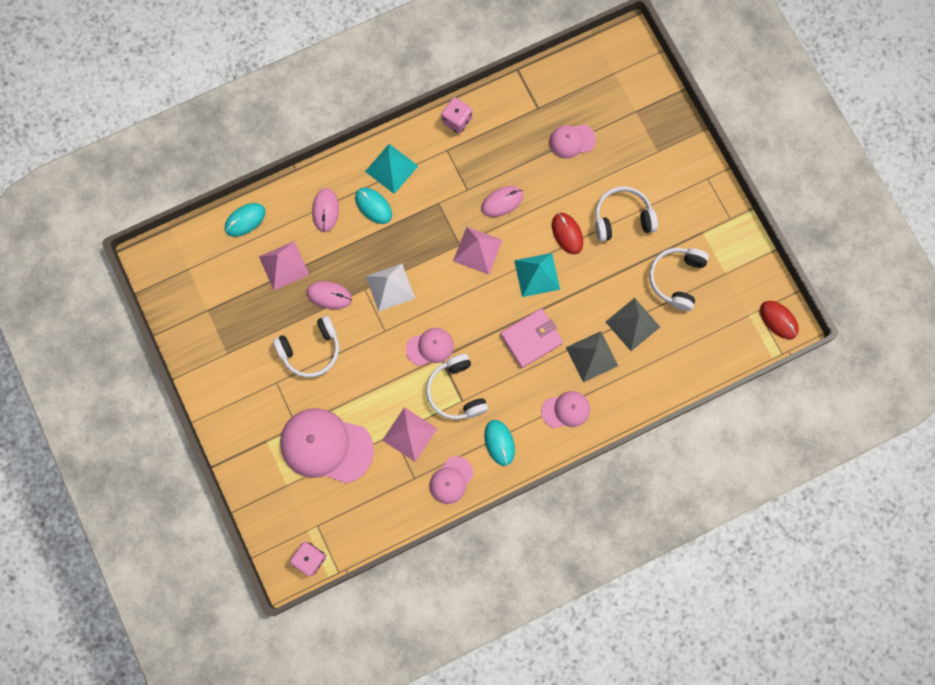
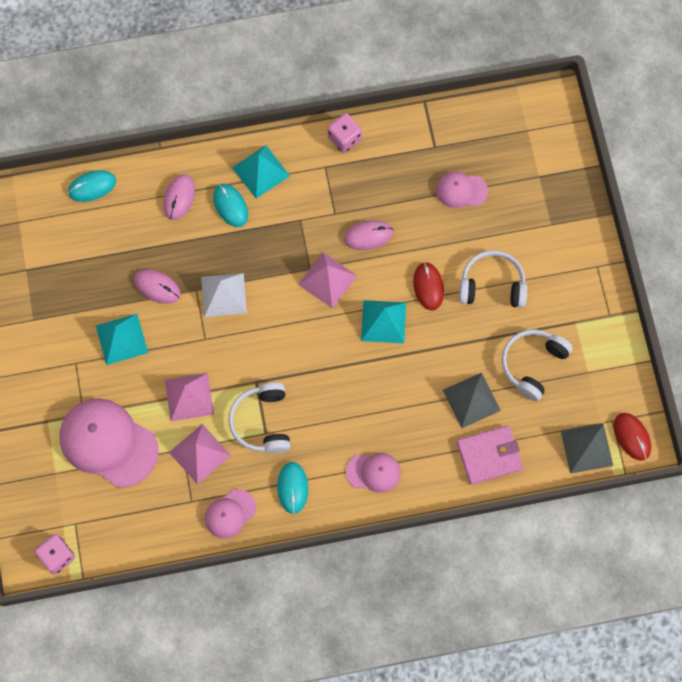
camera: 15 degrees right, 5 degrees down
pink pyramid [259,241,309,290] -> pink pyramid moved to [165,373,214,422]
white headphones [273,316,339,378] -> turquoise pyramid [96,314,148,365]
pink cap [405,328,454,366] -> none
pink wallet [500,308,563,368] -> pink wallet moved to [456,425,523,485]
grey pyramid [566,331,618,382] -> grey pyramid moved to [561,424,613,474]

